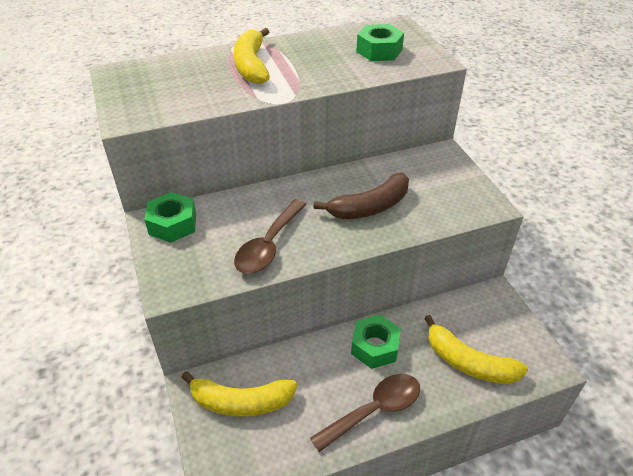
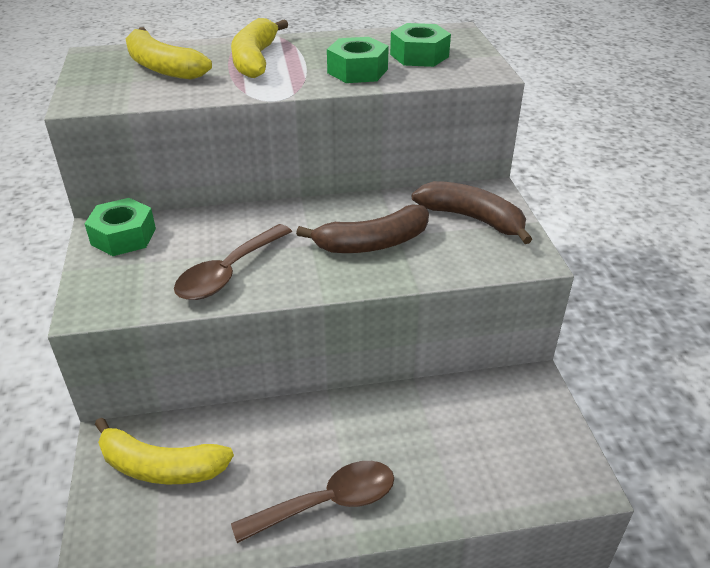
camera: 10 degrees right, 5 degrees down
green nut [351,315,401,369] -> green nut moved to [327,37,389,83]
yellow banana [424,315,528,384] -> yellow banana moved to [125,27,212,80]
none -> brown banana [412,181,532,244]

